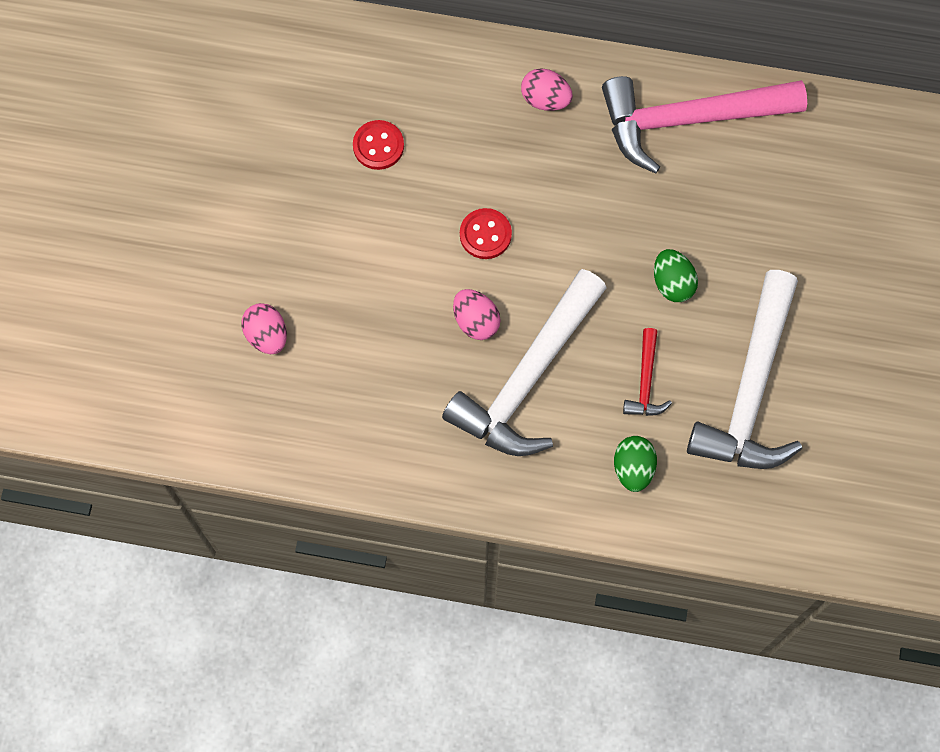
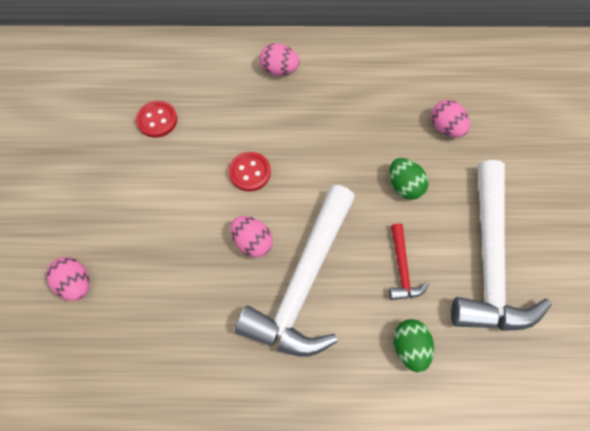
camera: 10 degrees left, 5 degrees down
pink hammer [602,76,807,173] -> none
none -> pink egg [431,100,470,137]

